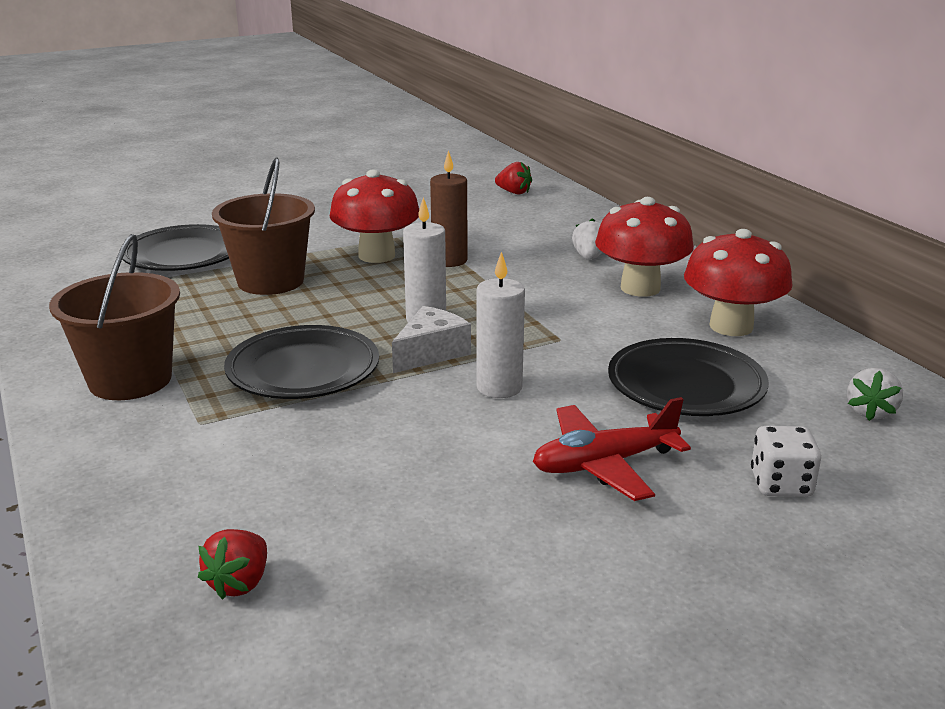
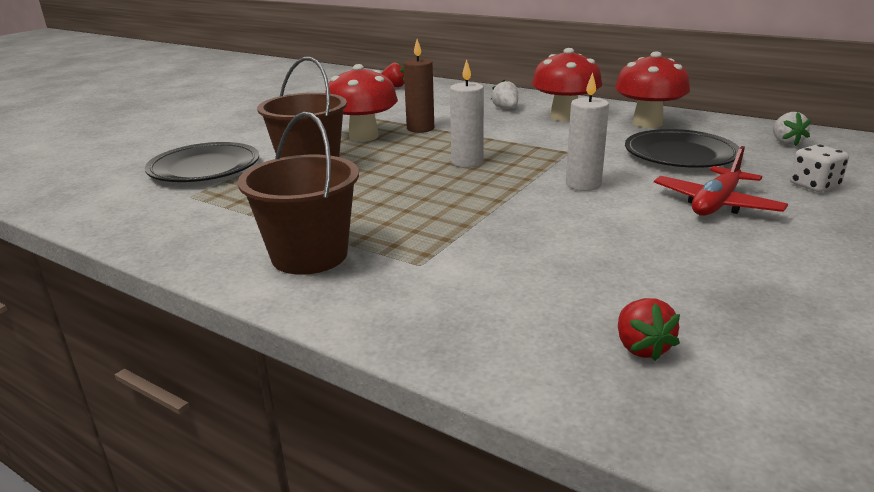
camera: 30 degrees left, 0 degrees up
black plate [224,325,379,399] -> none
white cheese [392,306,471,373] -> none

